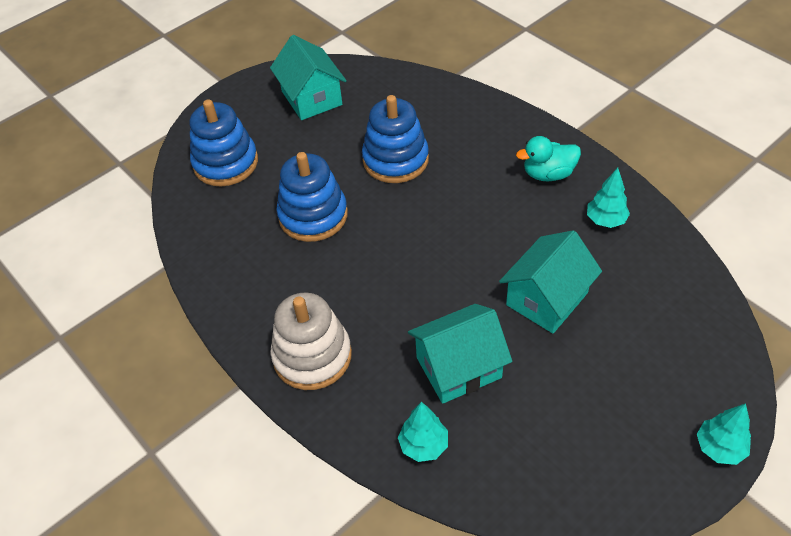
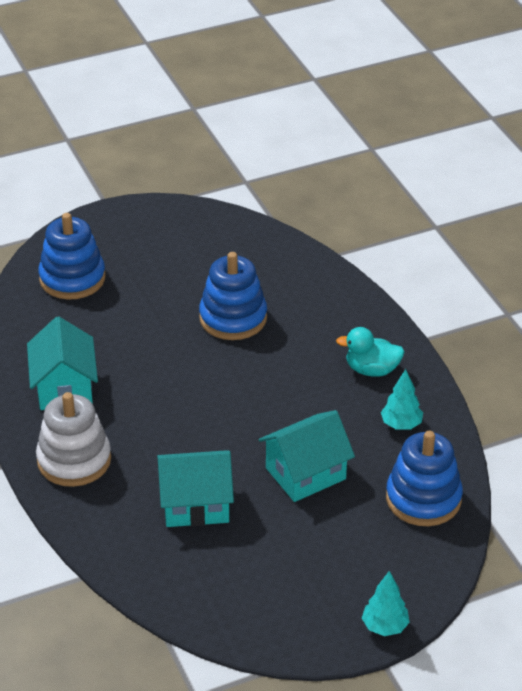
camera: 15 degrees right, 10 degrees down
turquoise house [270,35,347,120] -> turquoise house moved to [27,316,98,410]
blue stacking toy [276,152,348,242] -> blue stacking toy moved to [386,431,463,526]
turquoise tree [398,402,448,462] -> none

